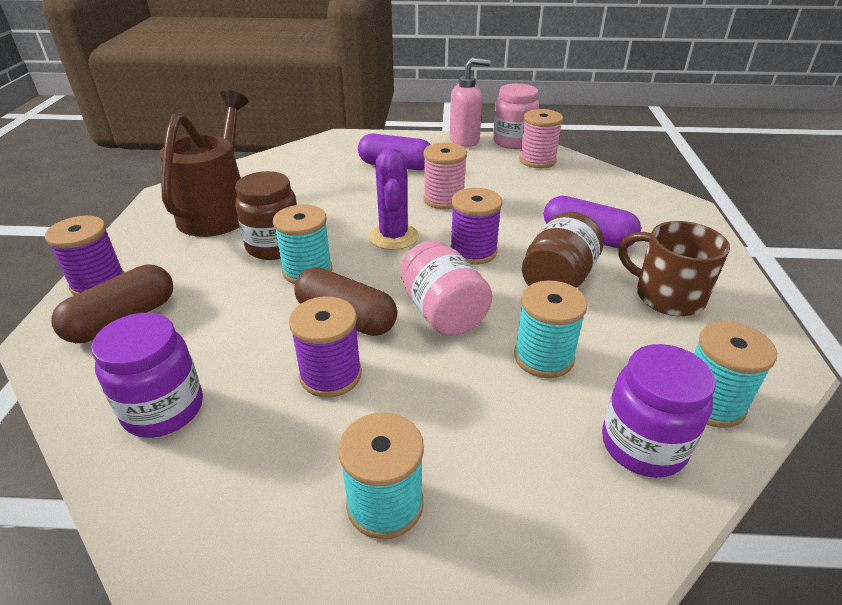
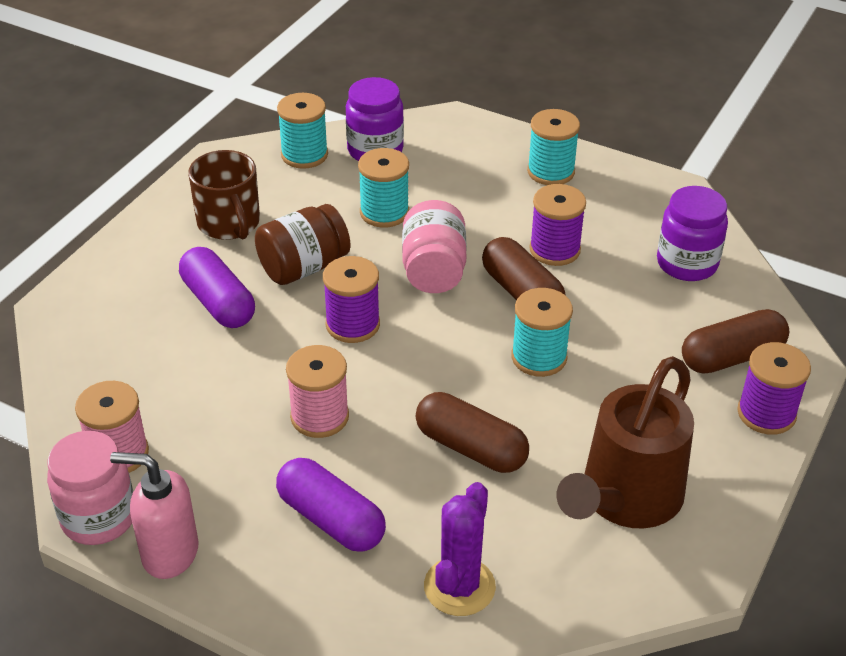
camera: 155 degrees left, 5 degrees up
brown jar [235,171,297,260] -> none
purple cactus [369,148,419,250] -> purple cactus moved to [424,482,496,616]
none -> brown capsule [416,392,529,473]

